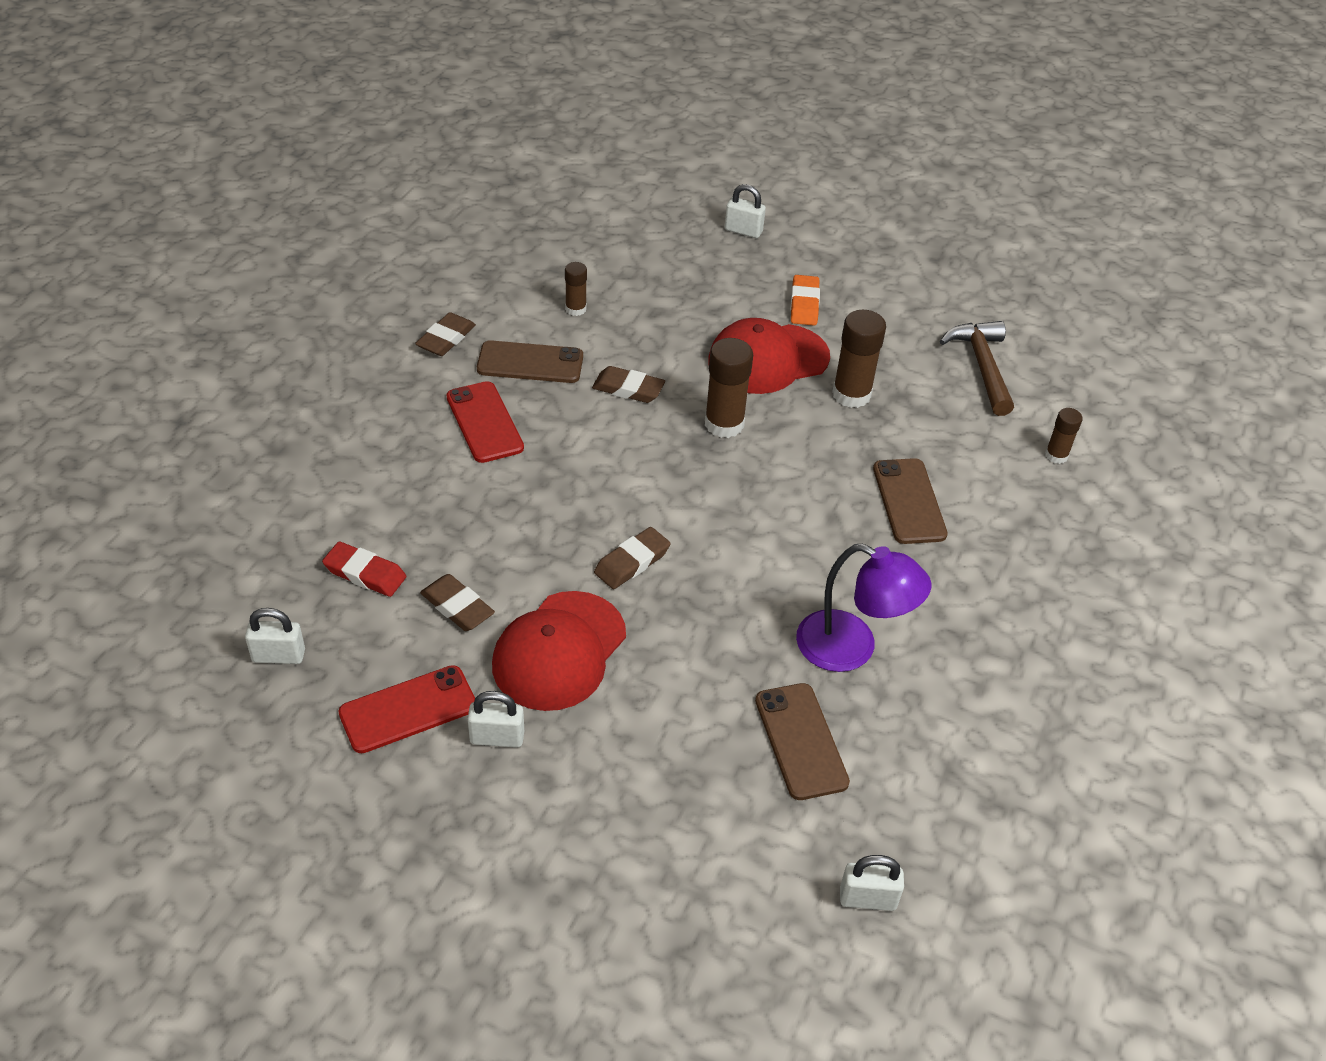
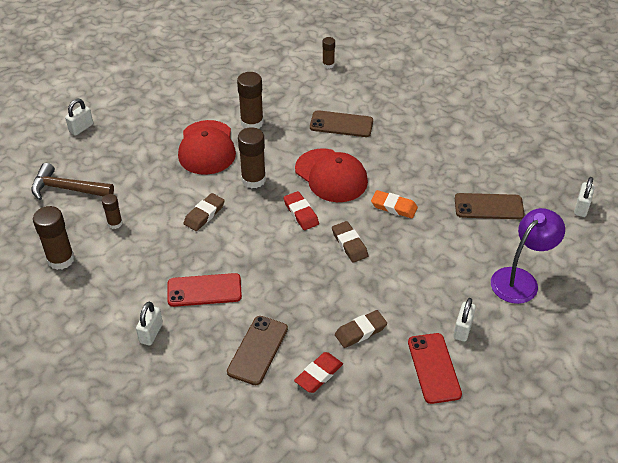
camera: 70 degrees left, 0 degrees up
white padlock [245,608,305,664] -> white padlock moved to [136,302,163,345]
brown eraser [415,312,476,356] -> none
brown phone [477,340,583,383] -> brown phone moved to [227,316,288,385]
red cap [492,591,626,711] -> red cap moved to [295,148,368,202]
orange eraser [790,275,820,326] -> orange eraser moved to [371,190,418,218]
purple lamp [796,544,932,672] -> purple lamp moved to [491,208,565,304]
brown hammer [940,321,1014,416] -> brown hammer moved to [31,163,114,200]
none -> brown glue stick [33,206,74,270]
none -> red eraser [283,191,319,230]

